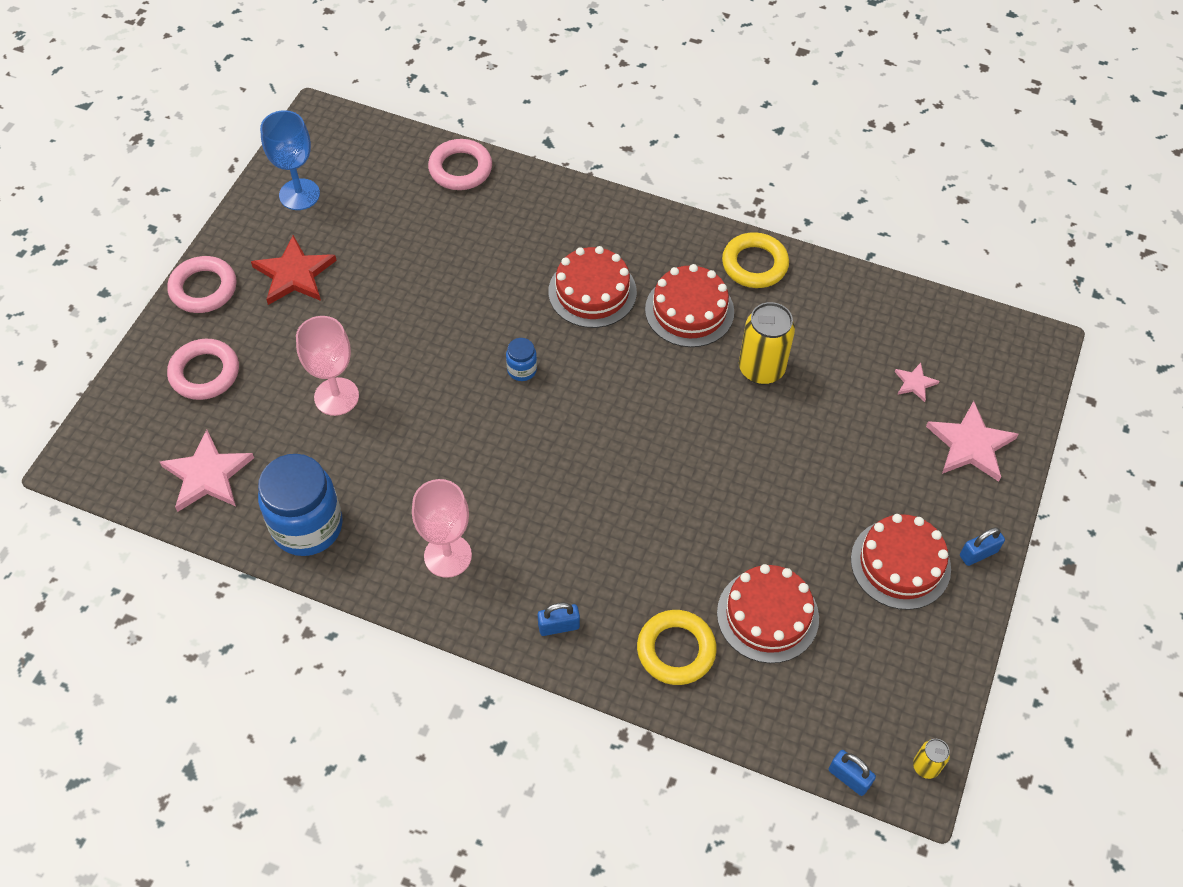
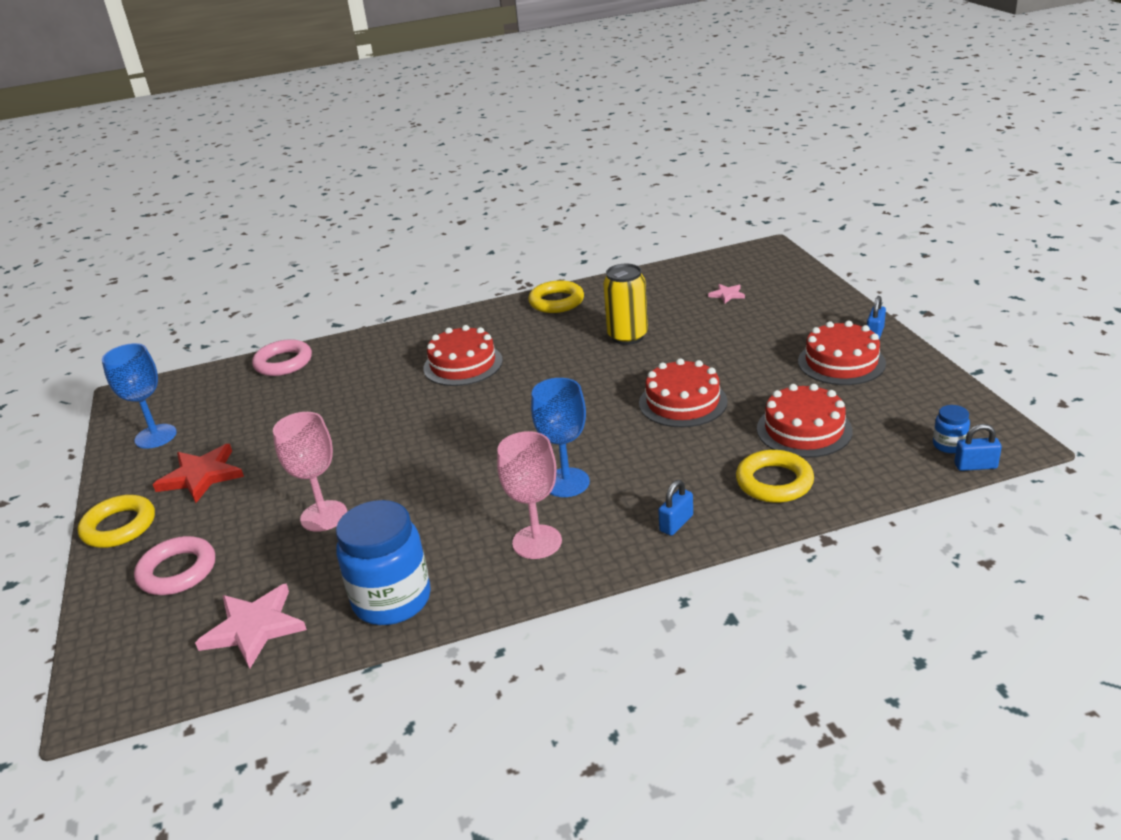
camera: 35 degrees left, 25 degrees down
pink ring [167,256,237,313] -> yellow ring [78,495,155,548]
blue jar [506,338,537,381] -> blue jar moved to [933,405,970,453]
red cake [645,264,734,347] -> red cake moved to [639,358,728,427]
yellow can [913,739,950,779] -> none
pink star [926,401,1019,482] -> none
none -> blue goblet [531,378,590,497]

